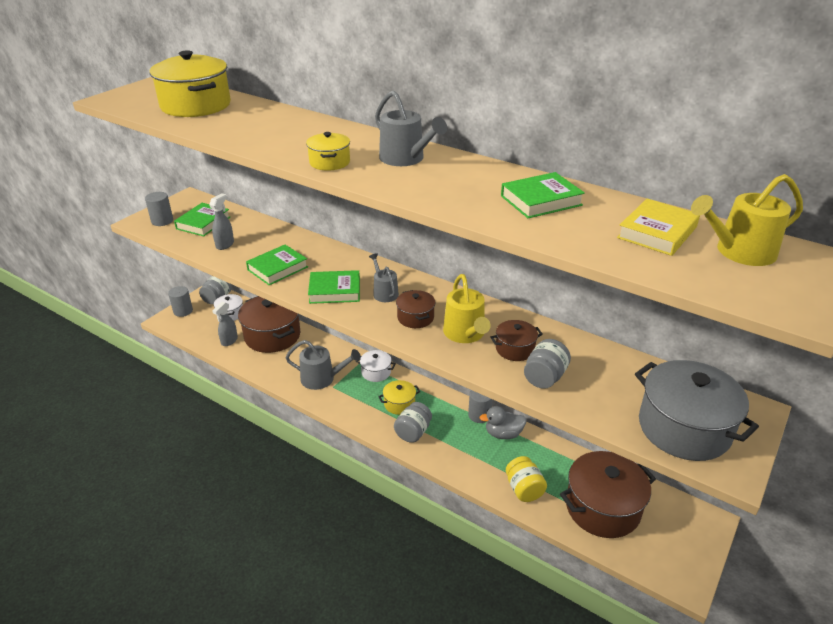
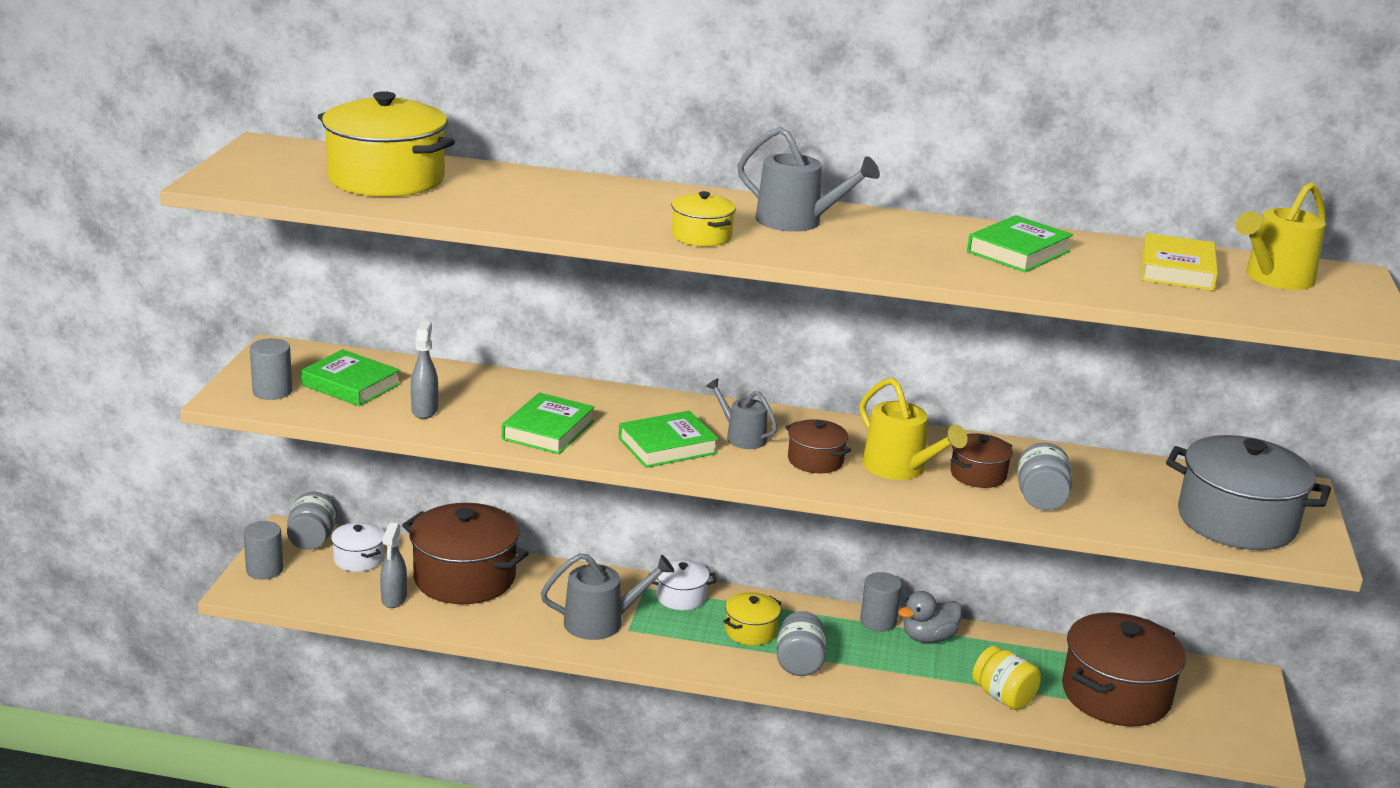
camera: 25 degrees left, 10 degrees down
green book [174,203,230,236] -> green book turned 60 degrees counterclockwise [301,349,400,406]

